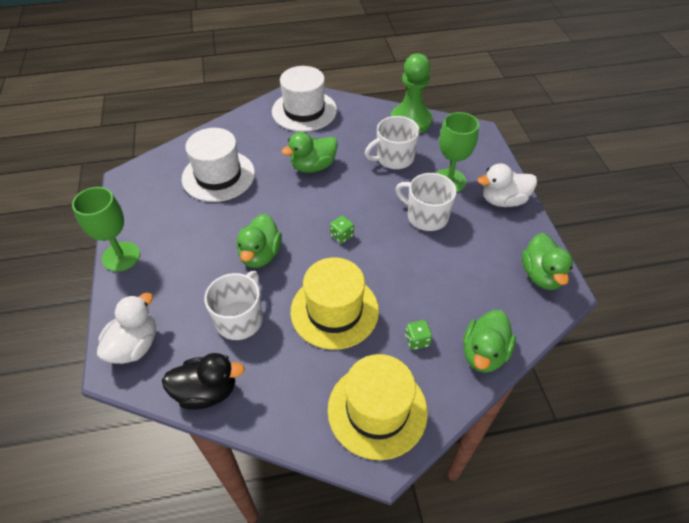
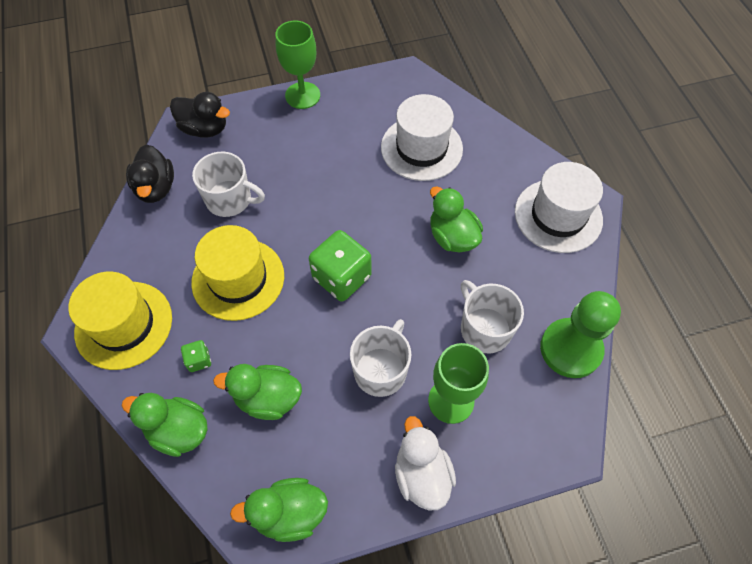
camera: 85 degrees right, 10 degrees up
white duck [97,293,156,364] -> black duck [170,92,230,138]
green duck [236,214,282,268] -> green duck moved to [213,364,302,420]
green dice [330,215,354,244] -> green dice [309,230,372,302], size x2.15

